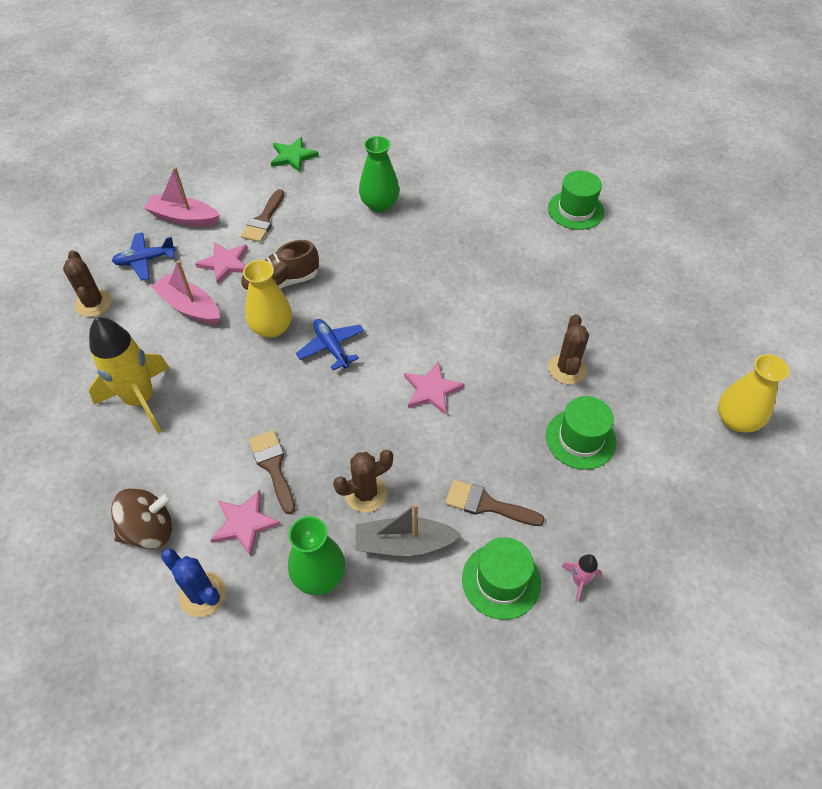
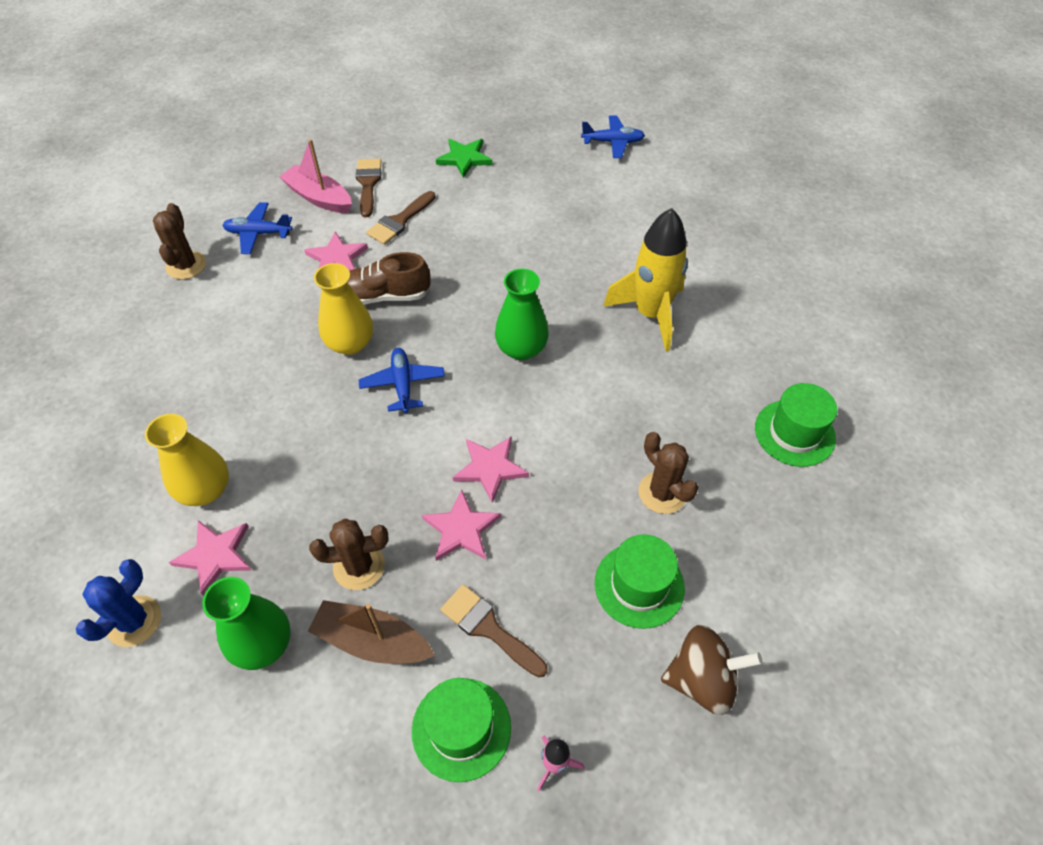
camera: 20 degrees right, 0 degrees up
yellow rocket [89,317,170,433] -> yellow rocket moved to [603,208,688,351]
brown spinning top [111,488,173,549] -> brown spinning top moved to [661,625,763,715]
pink boat [151,260,220,324] -> none
blue cactus [161,548,226,617] -> blue cactus turned 60 degrees clockwise [76,559,161,647]
brown brush [249,430,295,514] -> brown brush moved to [356,159,381,217]
grey boat [356,503,462,556] -> brown boat [308,600,435,664]
green vase [359,136,399,212] -> green vase moved to [495,269,549,360]
green hat [548,171,605,230] -> green hat moved to [755,383,837,467]
brown cactus [548,314,589,384] -> brown cactus turned 60 degrees counterclockwise [638,432,698,514]
yellow vase [718,354,789,433] -> yellow vase moved to [145,414,229,506]
none -> pink star [422,489,501,561]
none -> blue plane [581,115,645,158]

